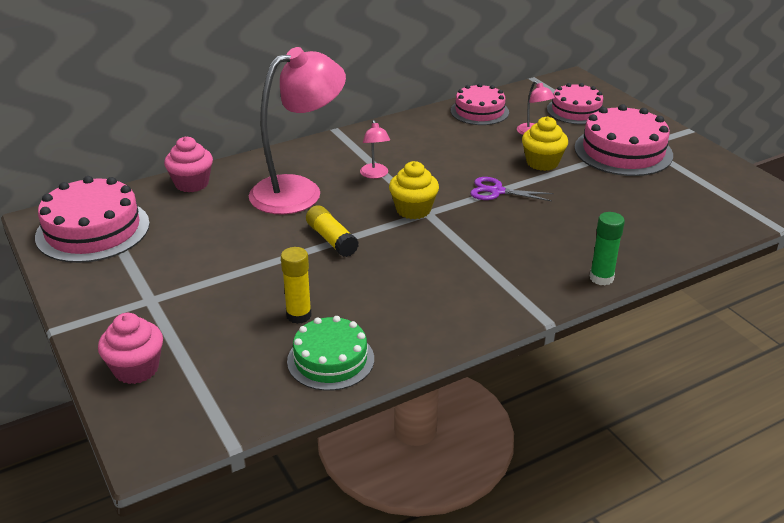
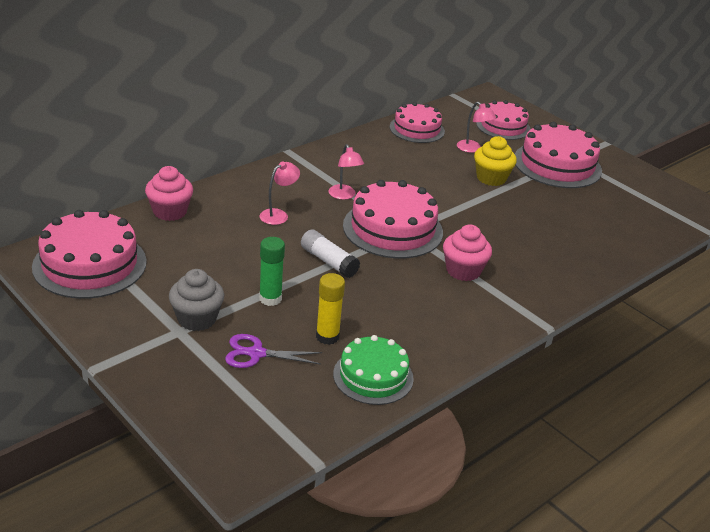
camera: 15 degrees left, 0 degrees up
pink cupcake [98,313,163,384] -> pink cupcake moved to [443,224,492,281]
pink lamp [249,47,346,214] -> pink lamp [260,161,300,225], size x0.41
yellow glue stick [306,205,359,257] -> white glue stick [301,230,360,278]
yellow cupcake [389,161,439,219] -> pink cake [343,180,443,259]
purple scissors [470,177,554,201] -> purple scissors moved to [225,334,322,368]
green glue stick [590,212,625,285] -> green glue stick moved to [259,237,285,306]
none -> grey cupcake [169,269,224,331]

